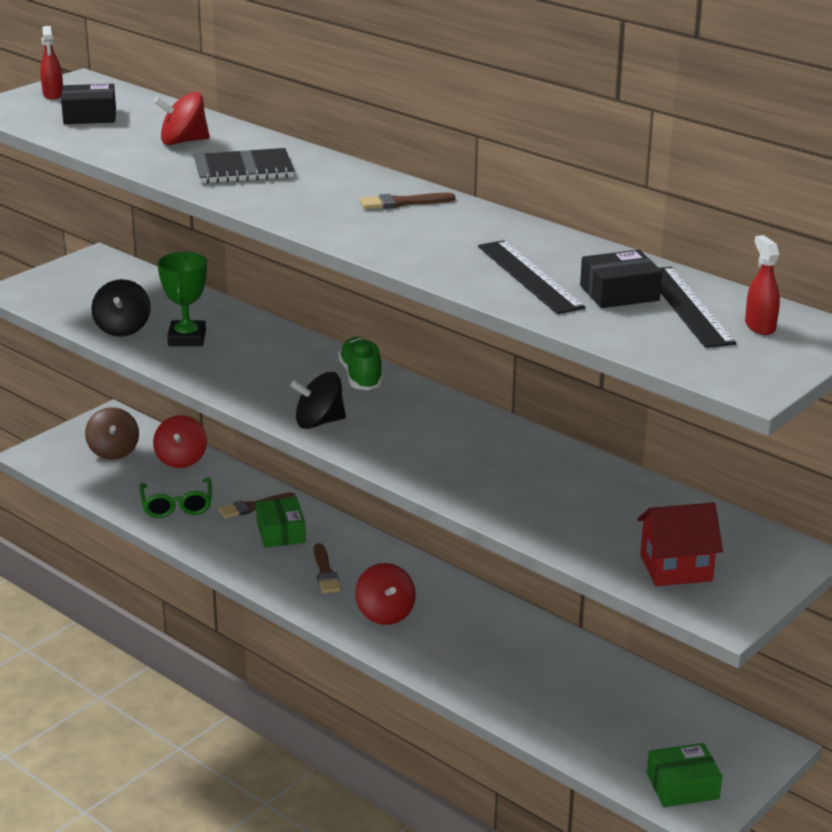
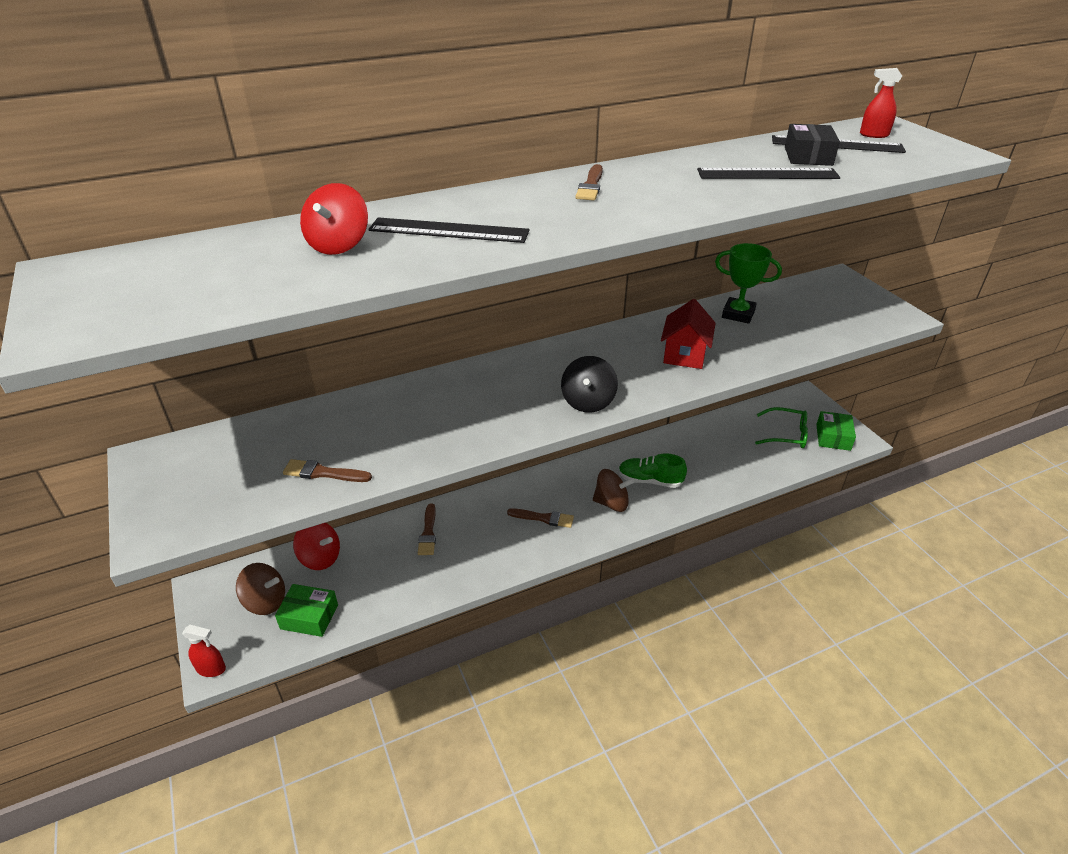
camera: 65 degrees left, 10 degrees up
red spray bottle [40,26,63,99] -> red spray bottle moved to [182,625,226,677]
black box [61,84,116,124] -> none
black spinning top [91,279,151,337] -> brown brush [283,459,372,482]
green glasses [139,477,212,518] -> green glasses moved to [755,407,808,448]
green trophy [158,252,207,346] -> green trophy moved to [715,243,782,324]
black notebook [193,148,294,184] -> black ruler [368,217,530,243]
green box [256,497,306,548] -> green box moved to [275,584,338,637]
green shoe [338,337,383,390] -> green shoe moved to [618,453,687,488]
red spinning top [355,563,416,625] -> brown spinning top [593,469,634,512]
red house [637,503,723,586] -> red house moved to [661,299,716,369]

